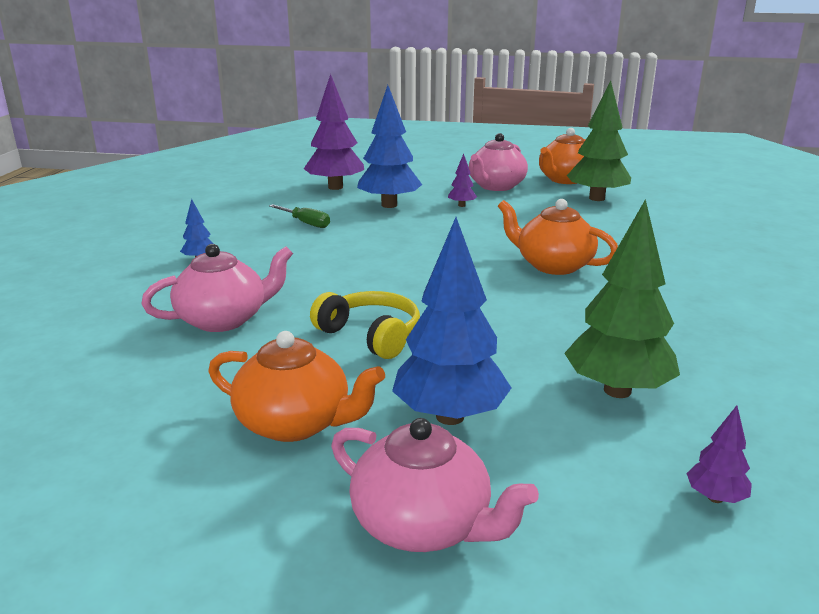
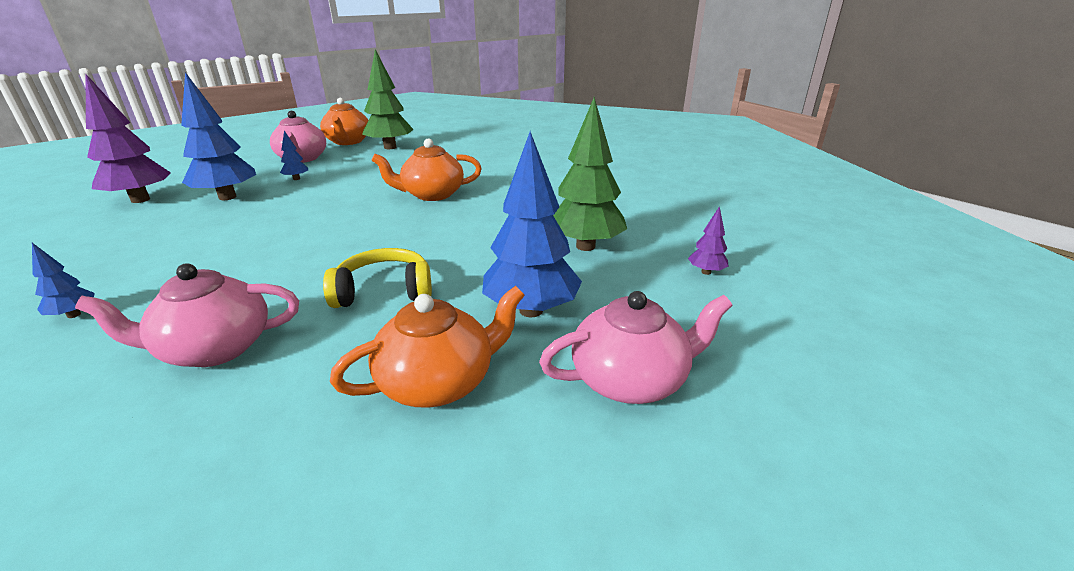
camera: 50 degrees left, 5 degrees up
pink teapot [141,244,293,332] -> pink teapot turned 120 degrees counterclockwise [75,263,299,367]
green screwdriver [269,204,330,228] -> none
purple tree [448,153,477,207] -> blue tree [280,131,308,180]

